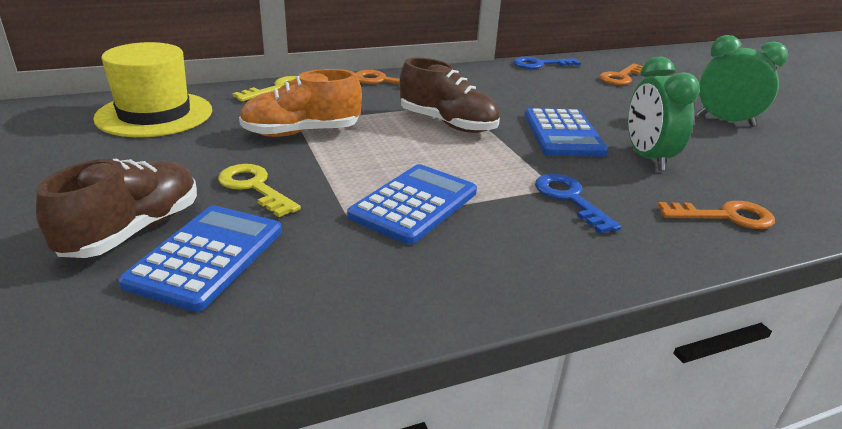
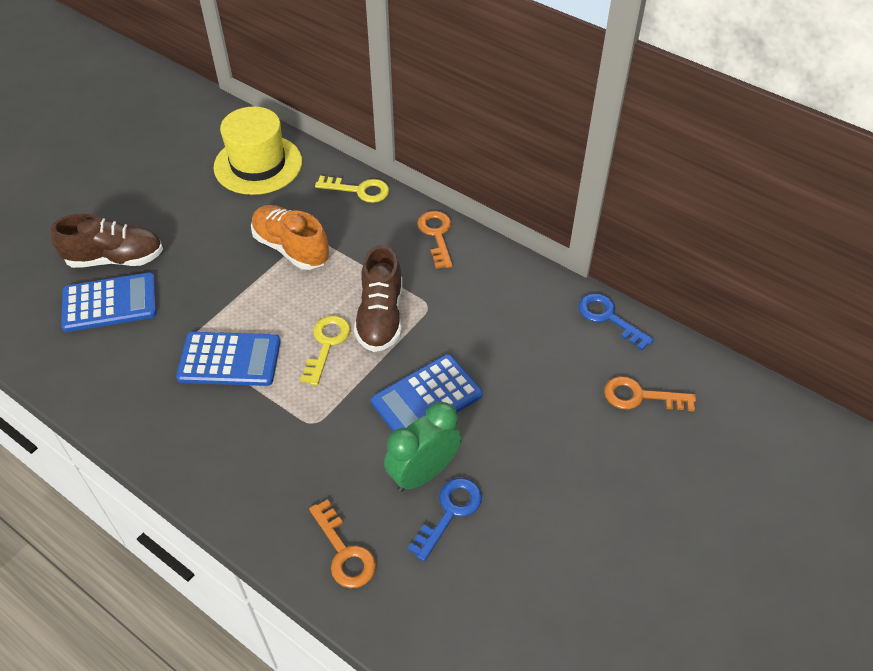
camera: 60 degrees right, 20 degrees up
yellow key [218,164,301,217] -> yellow key moved to [300,316,351,386]
blue key [535,174,622,234] -> blue key moved to [408,478,482,561]
green clock [697,35,788,127] -> none

